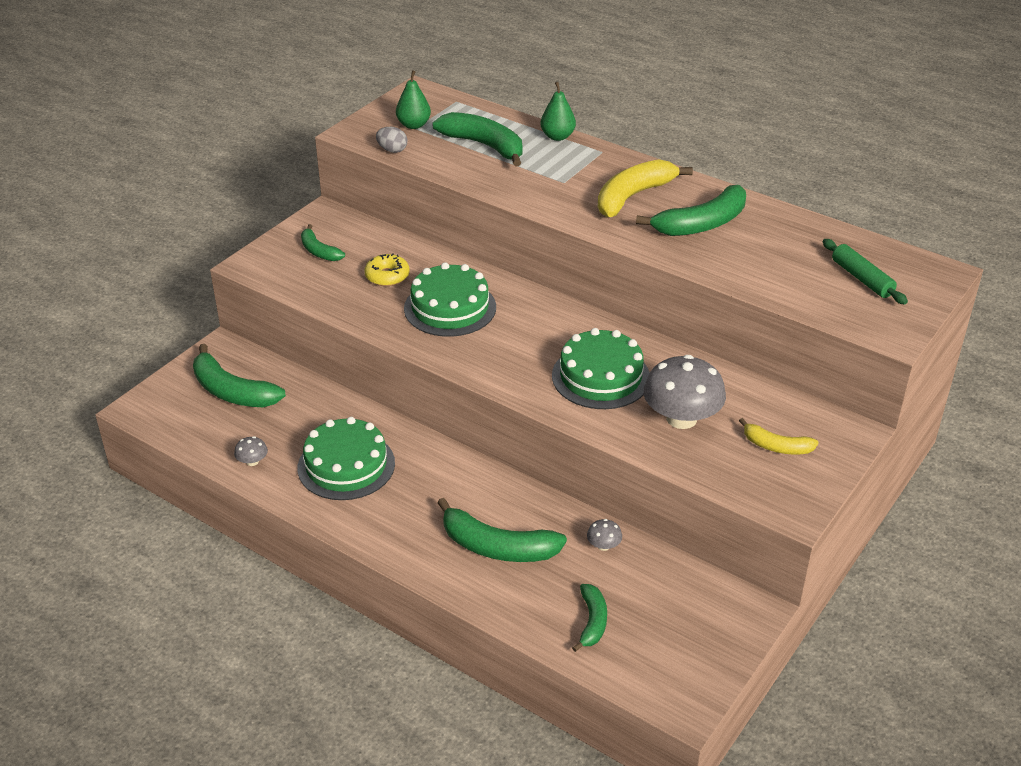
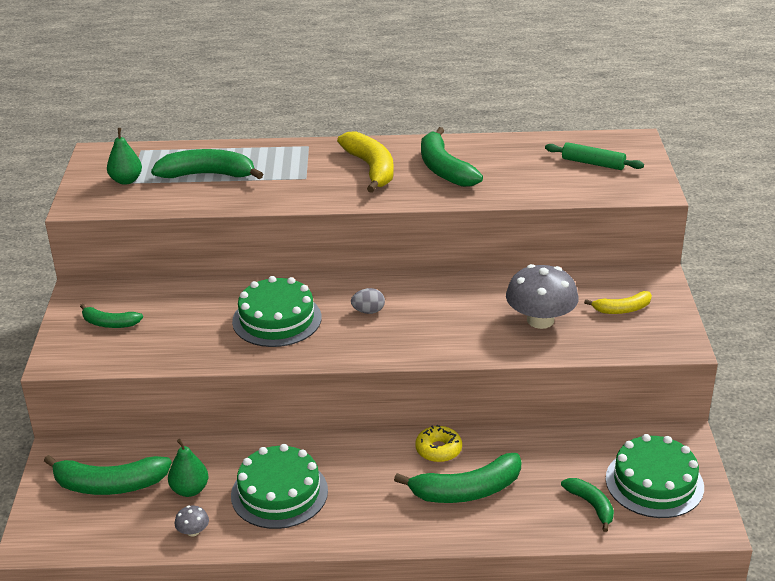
camera: 35 degrees left, 5 degrees down
yellow donut [365,253,410,286] -> yellow donut moved to [415,425,462,462]
grey egg [376,127,407,153] -> grey egg moved to [351,288,385,314]
green pear [540,82,576,141] -> green pear moved to [168,439,208,497]
green cake [552,328,650,409] -> green cake moved to [606,434,704,518]
grey mushroom [587,519,622,551] -> none
yellow banana [598,159,693,217] -> yellow banana turned 150 degrees clockwise [337,131,394,193]
green banana [636,185,746,236] -> green banana turned 135 degrees clockwise [421,127,483,187]

